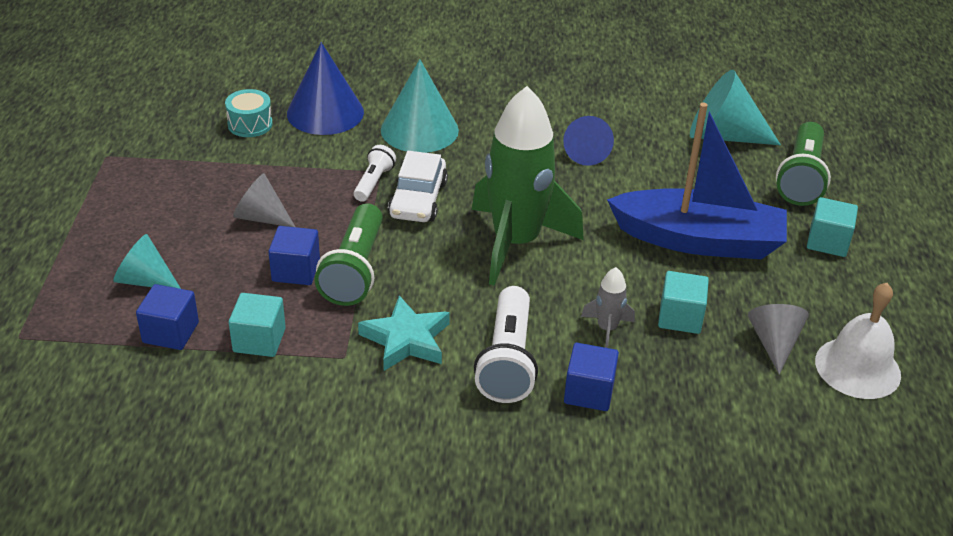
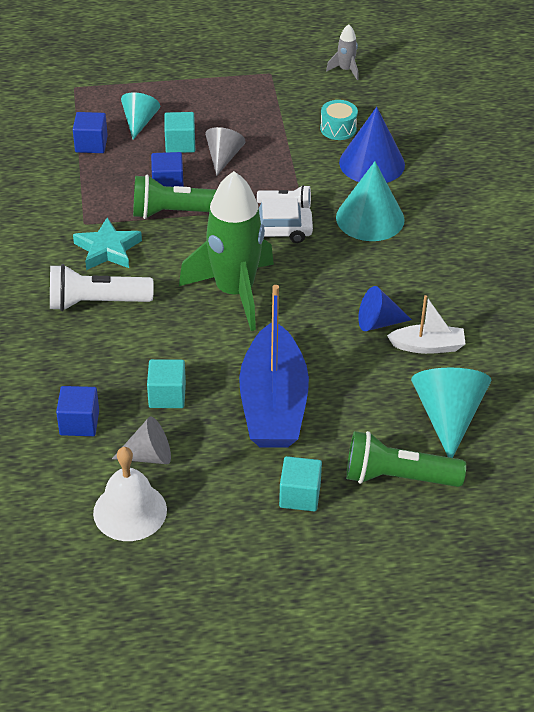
camera: 80 degrees right, 5 degrees up
turquoise cube [229,293,286,357] -> turquoise cube moved to [164,112,195,153]
blue cube [564,343,619,411] -> blue cube moved to [56,386,99,436]
grey rocket [581,267,635,348] -> grey rocket moved to [326,24,359,80]
none -> white boat [387,295,466,354]

